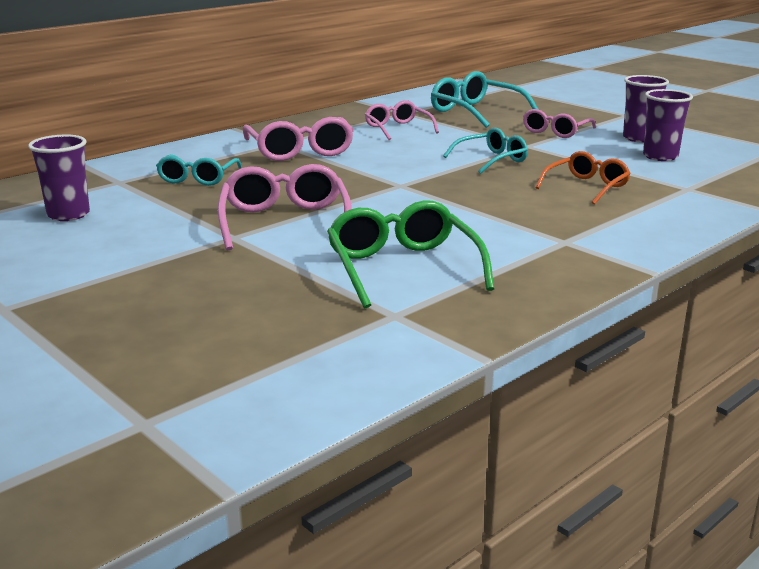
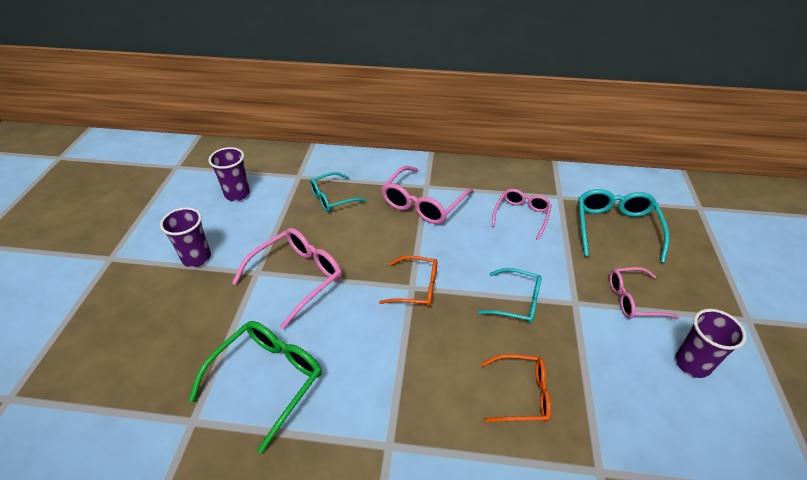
camera: 50 degrees right, 20 degrees up
purple cup [643,89,693,161] -> purple cup moved to [160,207,211,267]
none -> orange glasses [379,256,437,307]

